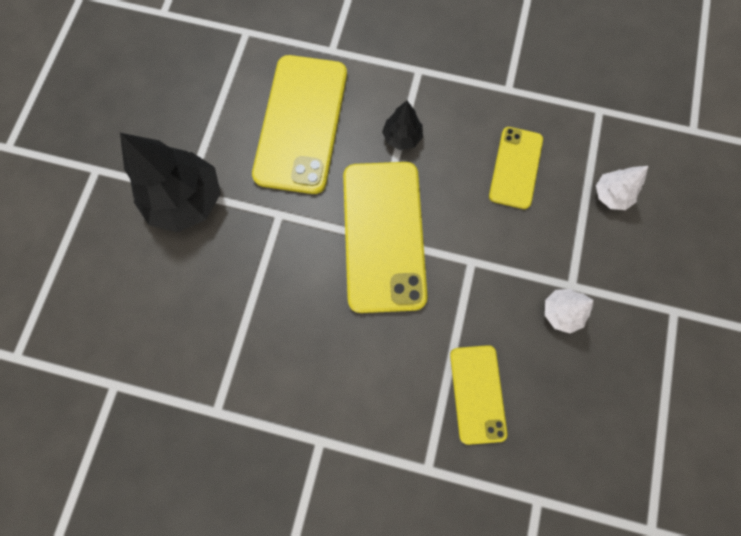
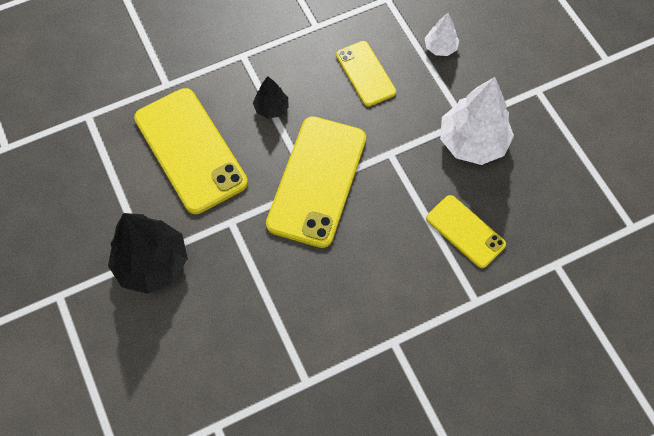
camera: 40 degrees left, 10 degrees down
yellow phone [343,162,428,313] -> yellow phone turned 60 degrees clockwise [266,116,366,248]
white tree [545,289,593,333] -> white tree [440,77,514,165], size x1.97

